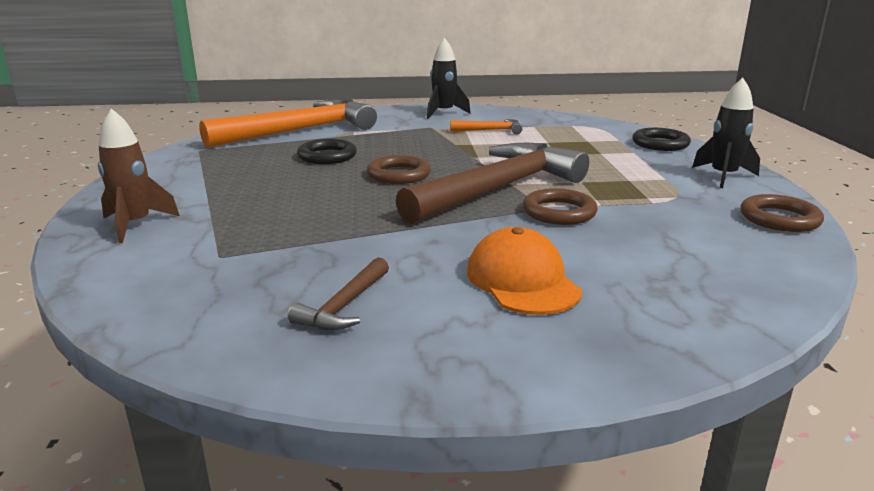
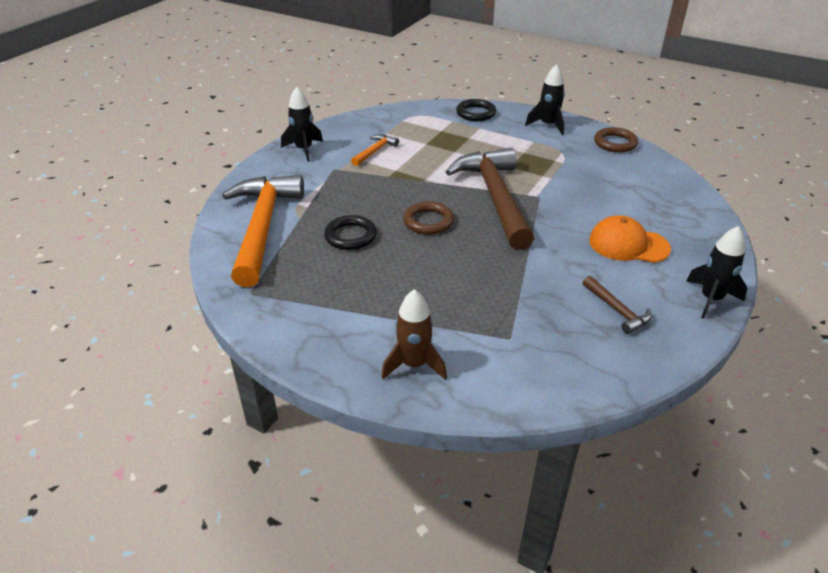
camera: 55 degrees left, 15 degrees up
brown ring [523,188,598,225] -> none
none -> black rocket [686,226,748,319]

